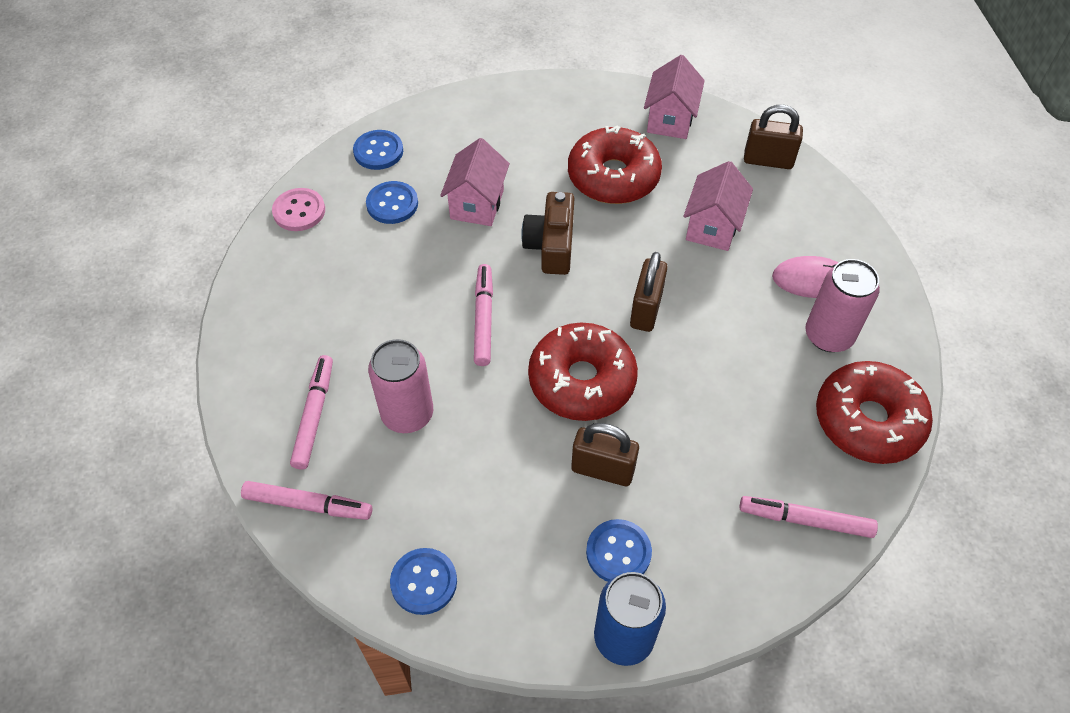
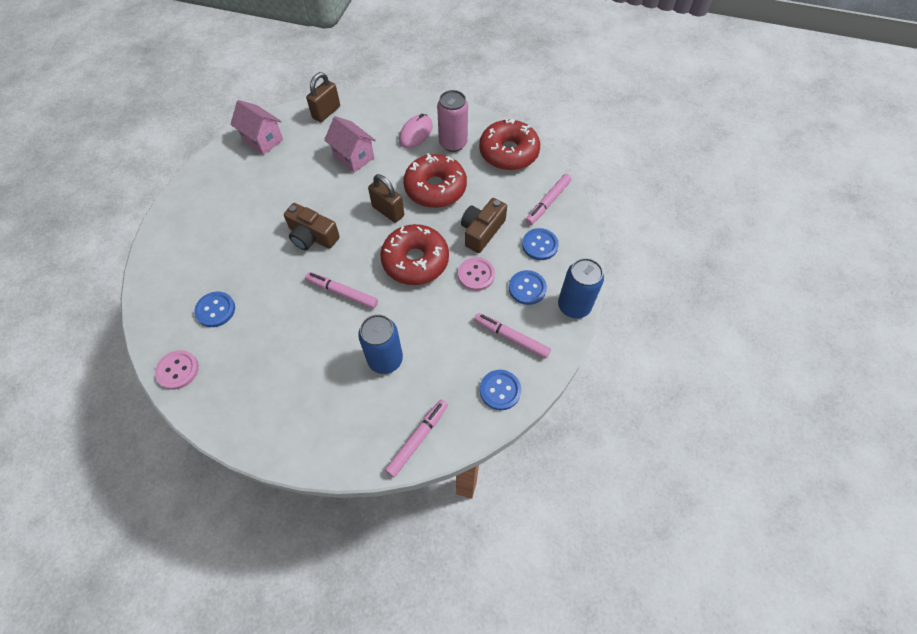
camera: 65 degrees left, 5 degrees up
pink marker [290,355,333,470] -> pink marker moved to [474,313,551,359]
blue button [353,130,403,170] -> blue button moved to [522,228,559,260]
pink can [368,339,433,433] -> blue can [358,314,403,374]
pink house [440,138,510,226] -> none
red donut [568,125,662,204] -> red donut moved to [403,153,467,208]
brown padlock [571,423,639,486] -> pink button [458,257,495,291]
none -> brown camera [461,198,507,253]

